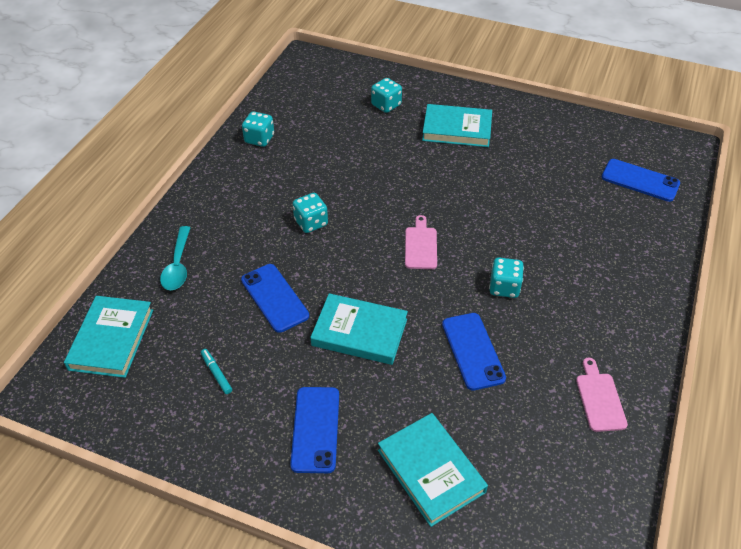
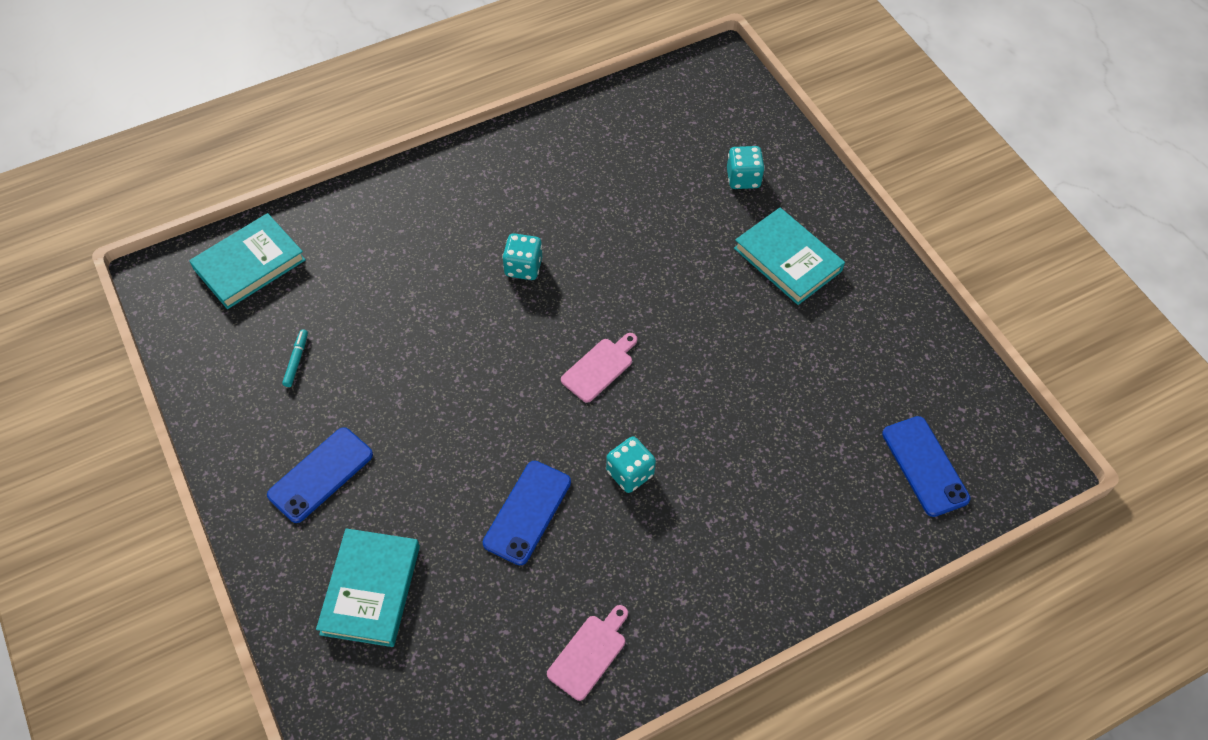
camera: 40 degrees right, 10 degrees up
turquoise spoon [160,226,191,290] -> none
blue phone [241,264,309,333] -> none
turquoise dice [242,111,274,147] -> none
turquoise book [310,293,408,365] -> none

